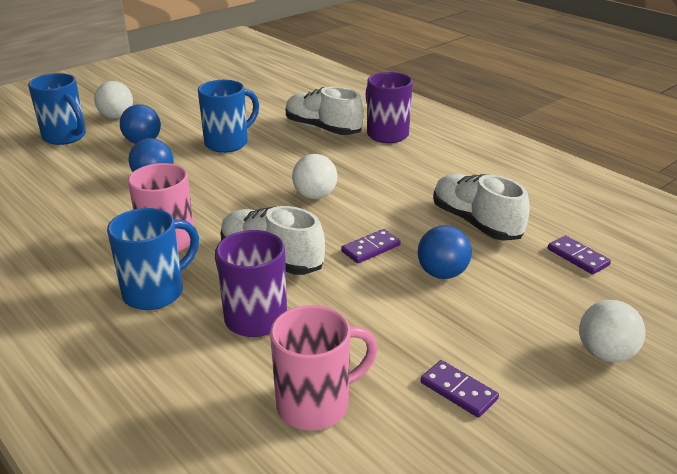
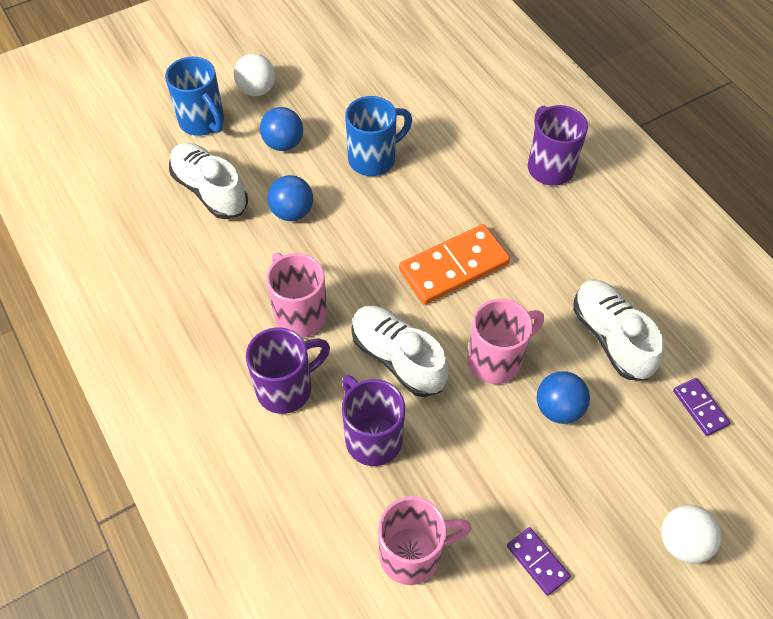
camera: 10 degrees right, 25 degrees up
blue mug [107,208,199,310] -> purple mug [246,327,330,414]
white shoe [286,87,364,135] -> white shoe moved to [169,143,248,219]
white ball [292,154,337,199] -> orange domino [399,224,510,305]
purple domino [341,229,401,263] -> pink mug [467,299,544,384]

